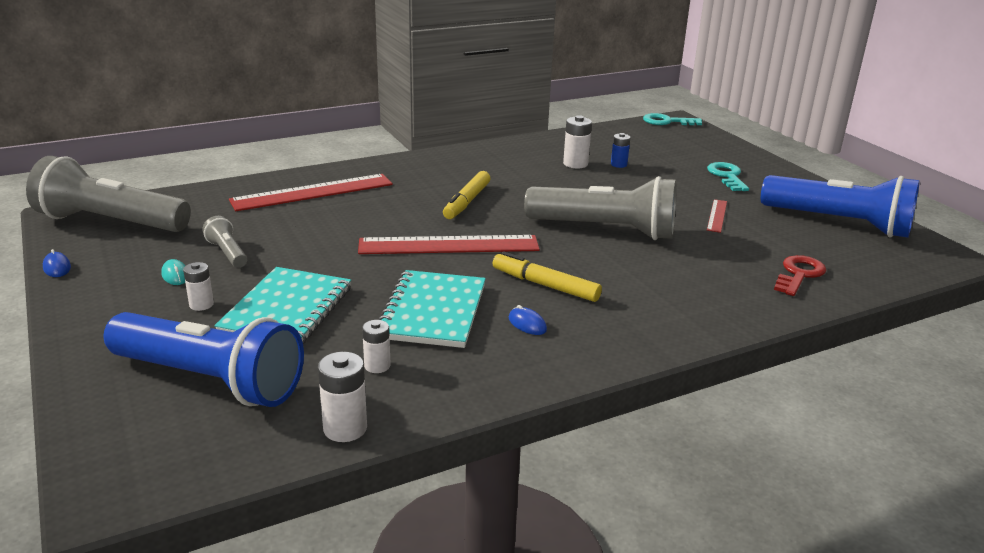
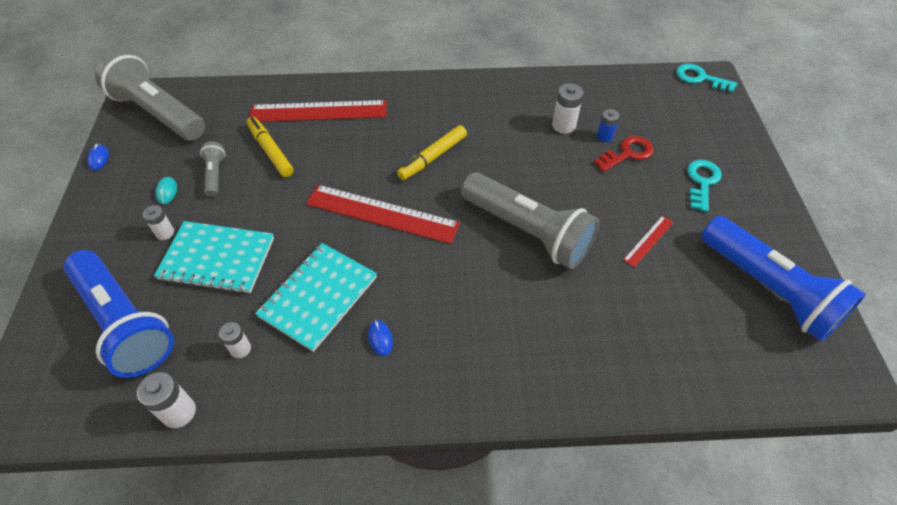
camera: 25 degrees right, 25 degrees up
turquoise notebook [214,267,351,344] -> turquoise notebook turned 60 degrees clockwise [154,221,274,294]
yellow marker [493,251,602,302] -> yellow marker moved to [247,117,294,177]
red key [774,255,826,296] -> red key moved to [594,136,654,172]

